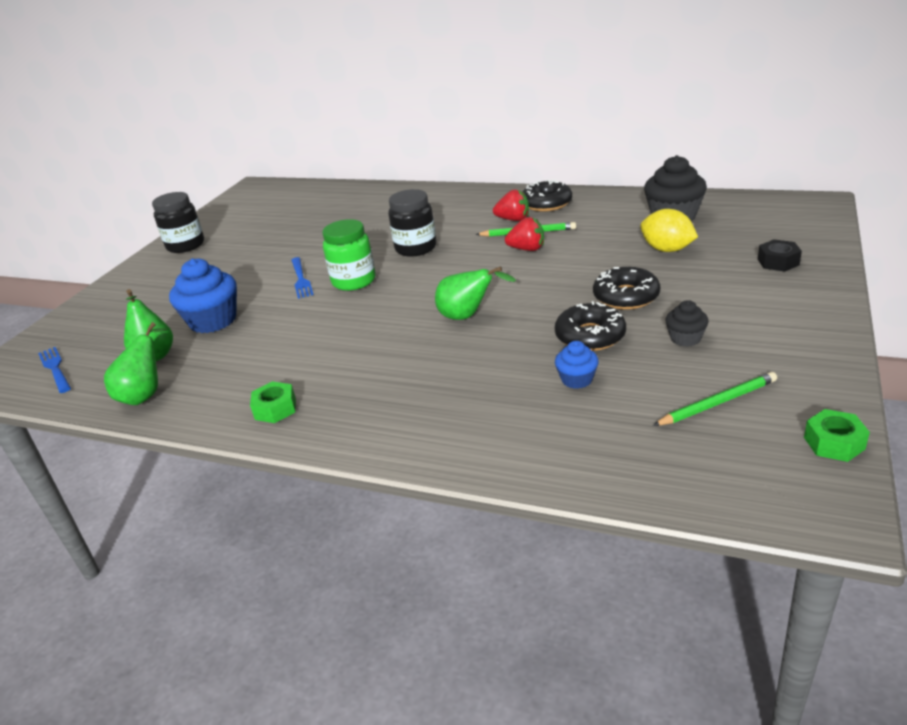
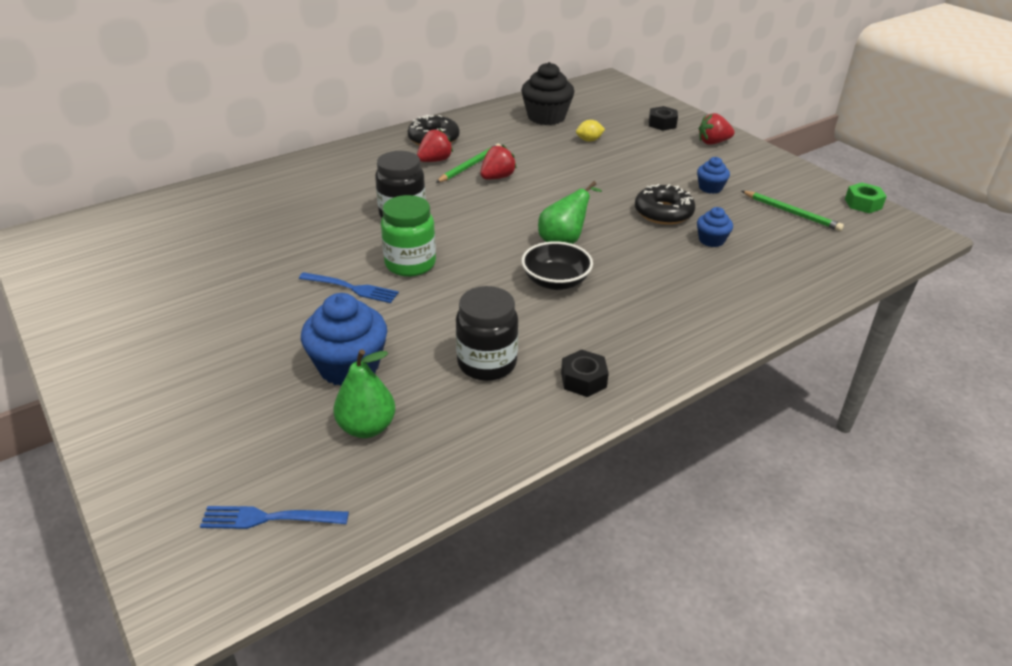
camera: 60 degrees left, 5 degrees up
green pear [104,322,167,405] -> none
black jar [152,192,204,253] -> black jar moved to [456,286,518,381]
green nut [250,381,296,423] -> black nut [561,349,609,397]
black donut [593,267,660,310] -> none
yellow lemon [640,209,698,252] -> yellow lemon [576,120,605,141], size x0.58
green pencil [653,372,777,426] -> green pencil turned 120 degrees clockwise [742,191,844,231]
black cupcake [665,300,709,347] -> blue cupcake [697,157,730,194]
none -> black bowl [521,241,593,290]
none -> red strawberry [699,113,735,145]

